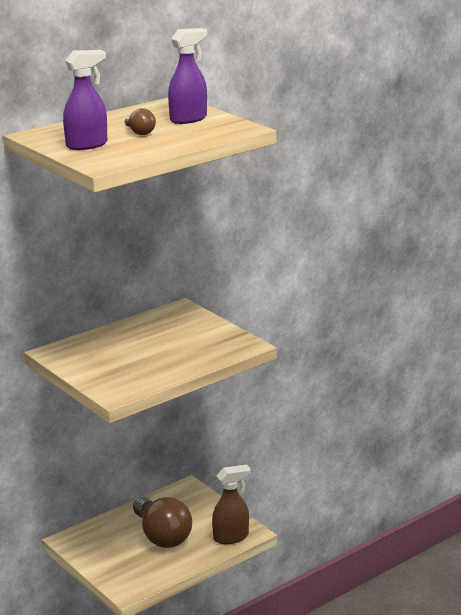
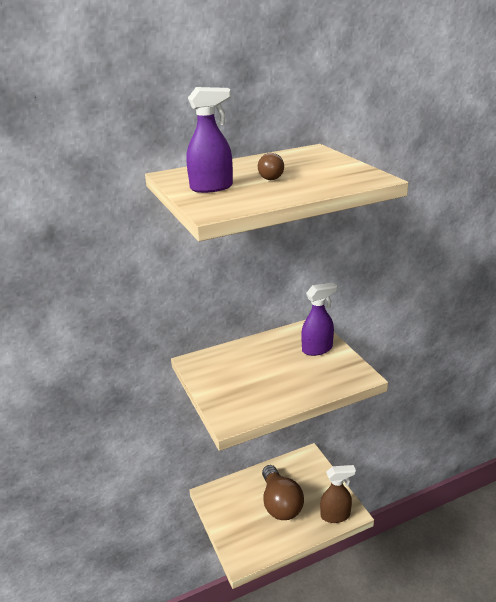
camera: 15 degrees right, 5 degrees up
purple spray bottle [168,28,207,124] -> purple spray bottle moved to [301,282,337,356]

